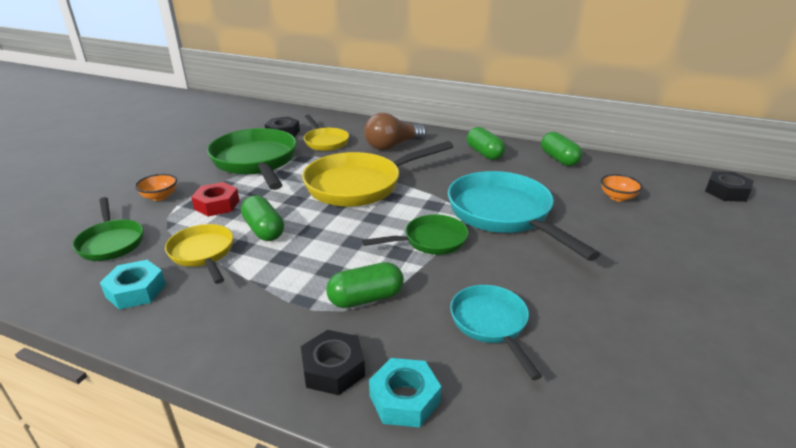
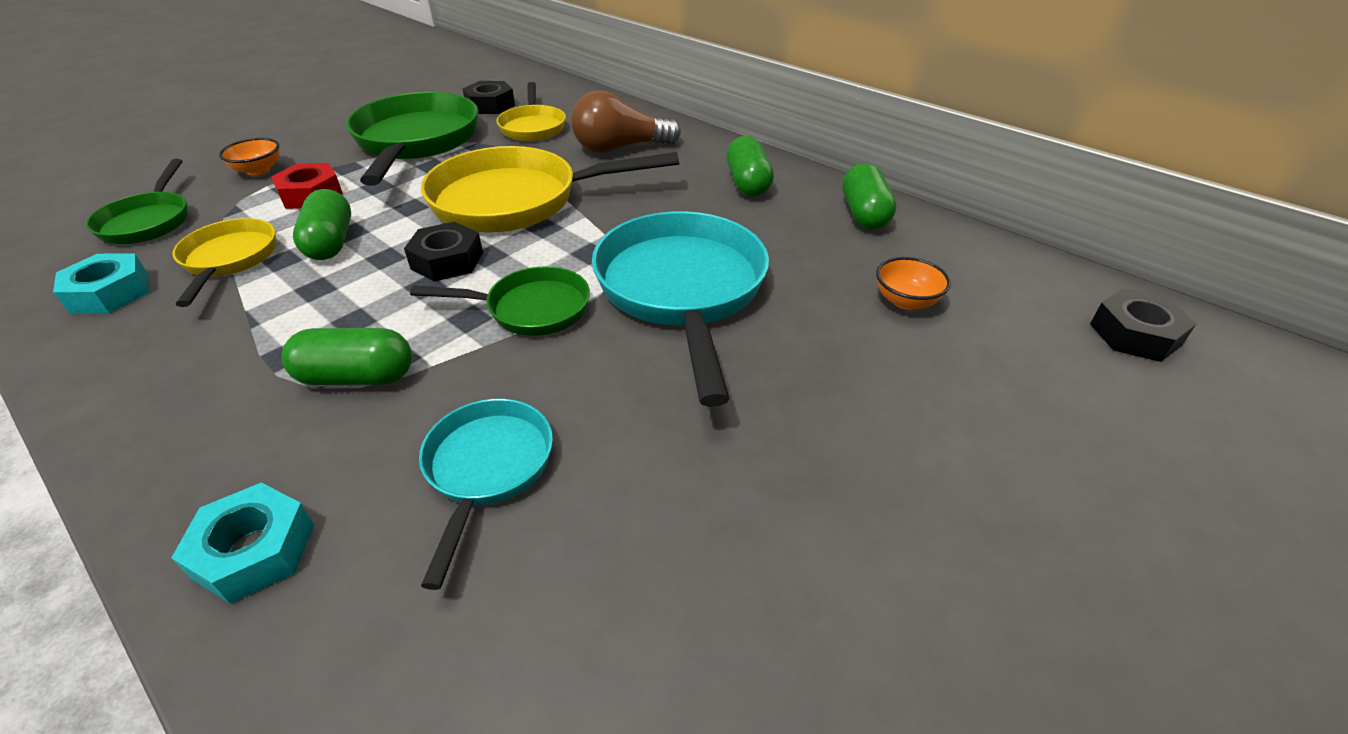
camera: 20 degrees right, 10 degrees up
black nut [301,330,365,395] -> black nut moved to [404,222,483,282]

